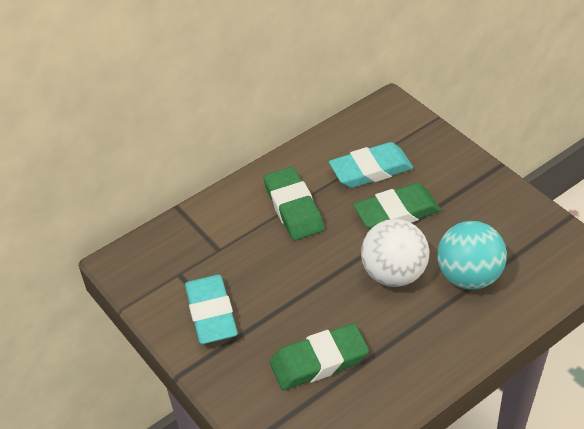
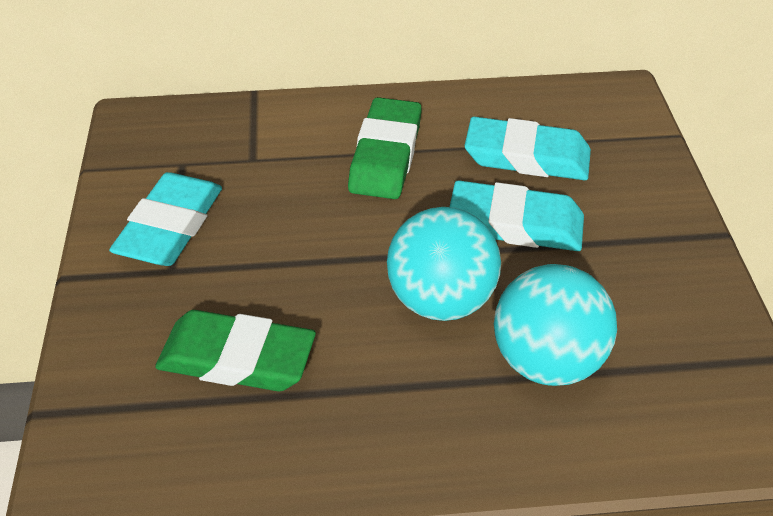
camera: 30 degrees right, 0 degrees up
green eraser [353,183,441,229] -> turquoise eraser [450,180,584,251]
white ball [361,219,429,287] -> turquoise ball [387,207,501,321]

